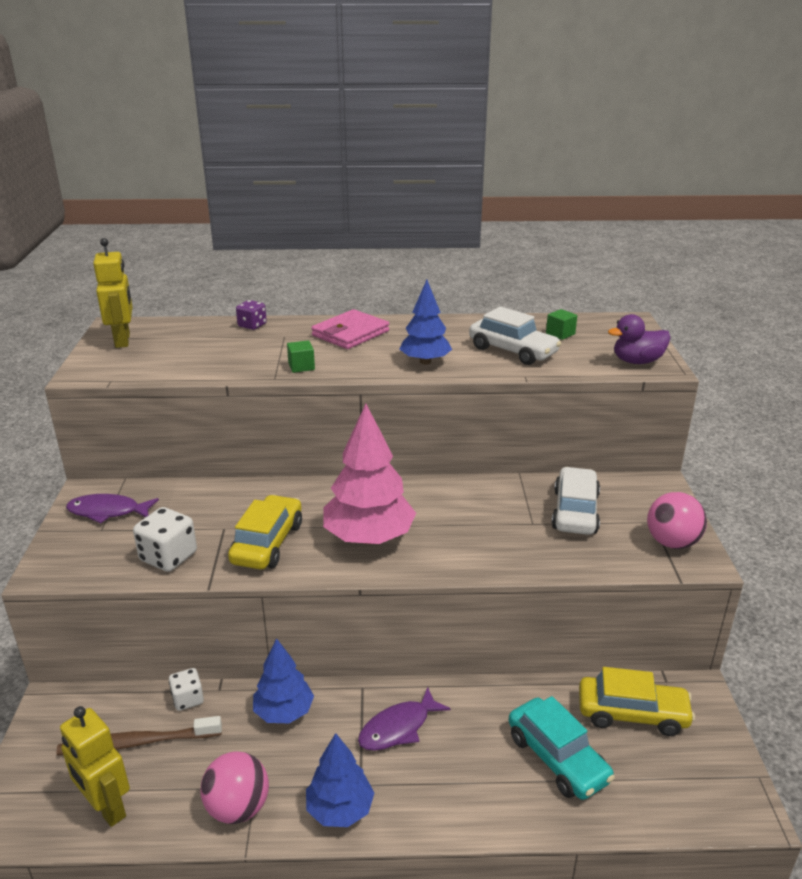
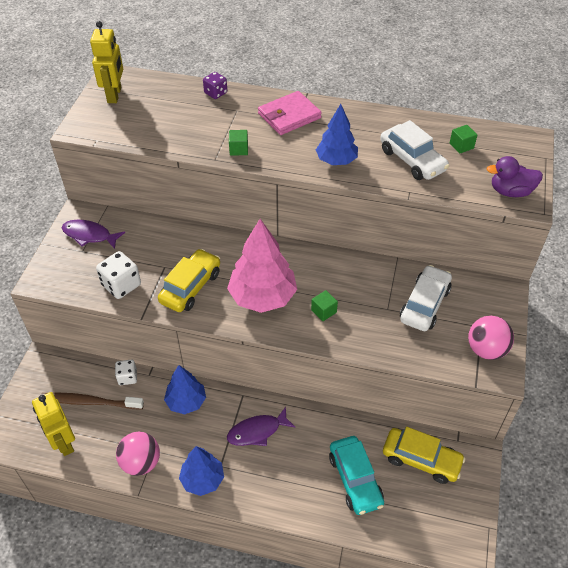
camera: 15 degrees right, 20 degrees up
none -> green cube [311,290,338,321]

